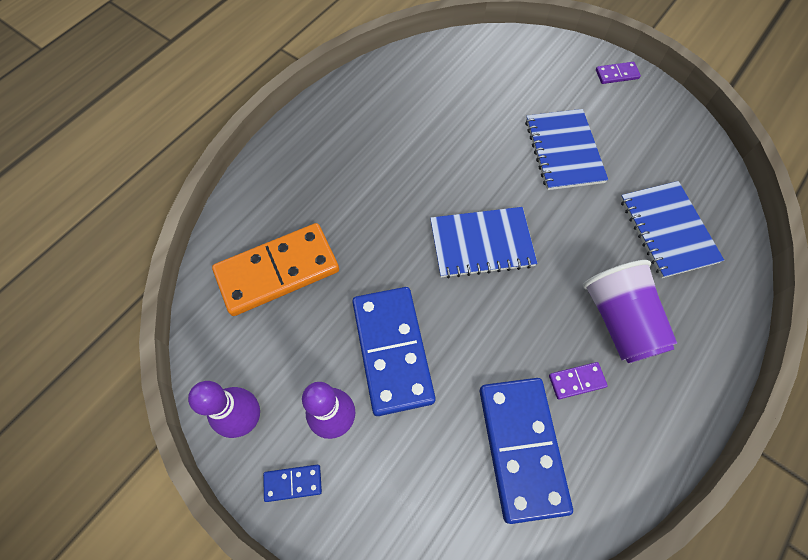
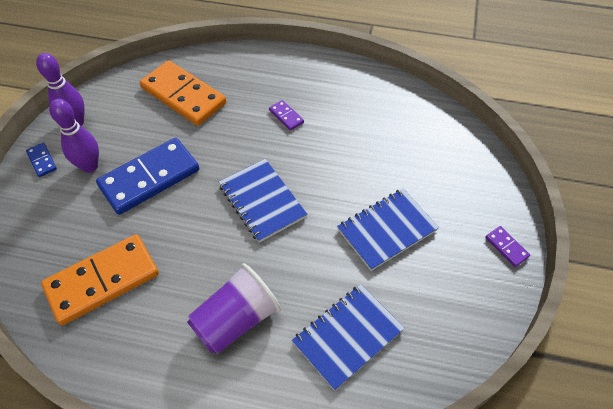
camera: 65 degrees right, 10 degrees down
blue domino [480,378,573,524] -> orange domino [41,234,159,325]
purple domino [549,362,608,399] -> purple domino moved to [269,100,304,131]

